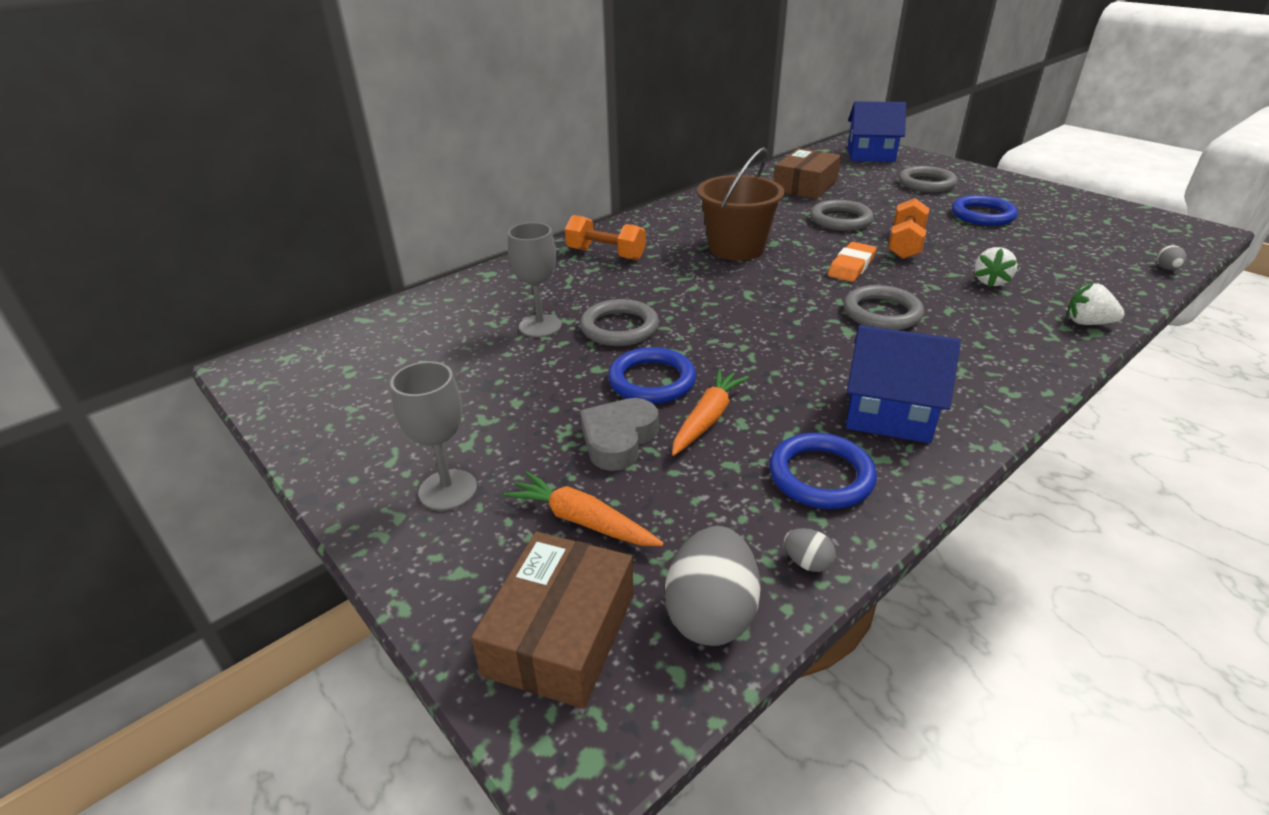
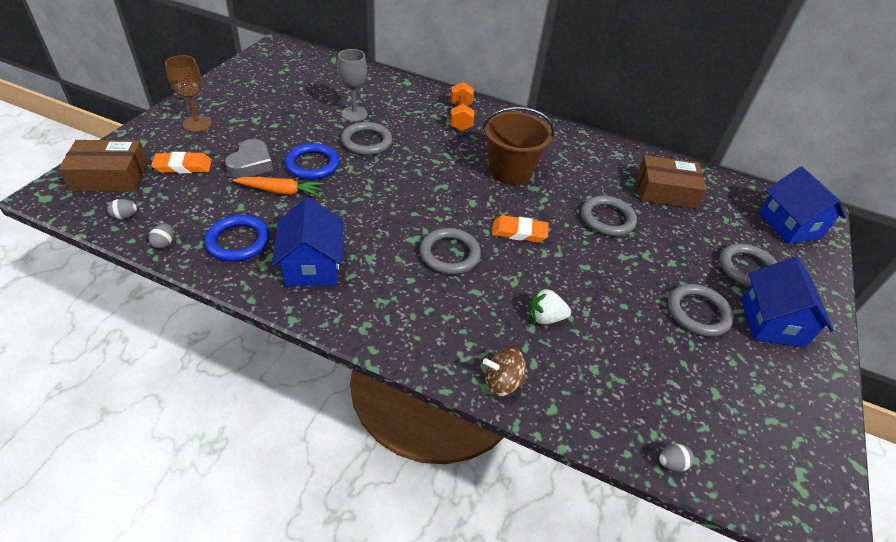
camera: 60 degrees right, 10 degrees up
grey goblet [390,361,477,511] -> brown goblet [165,55,212,132]
orange carrot [504,471,664,546] -> orange eraser [151,152,212,174]
grey heart [580,398,658,471] -> grey heart turned 105 degrees clockwise [225,139,273,178]
grey egg [665,526,761,646] -> grey egg [107,199,137,219], size x0.46
orange dumbbell [888,198,929,259] -> none
blue ring [952,195,1018,226] -> grey ring [668,284,734,337]
white strawberry [1067,283,1125,325] -> brown spinning top [483,348,526,397]
none -> blue house [741,256,834,348]

